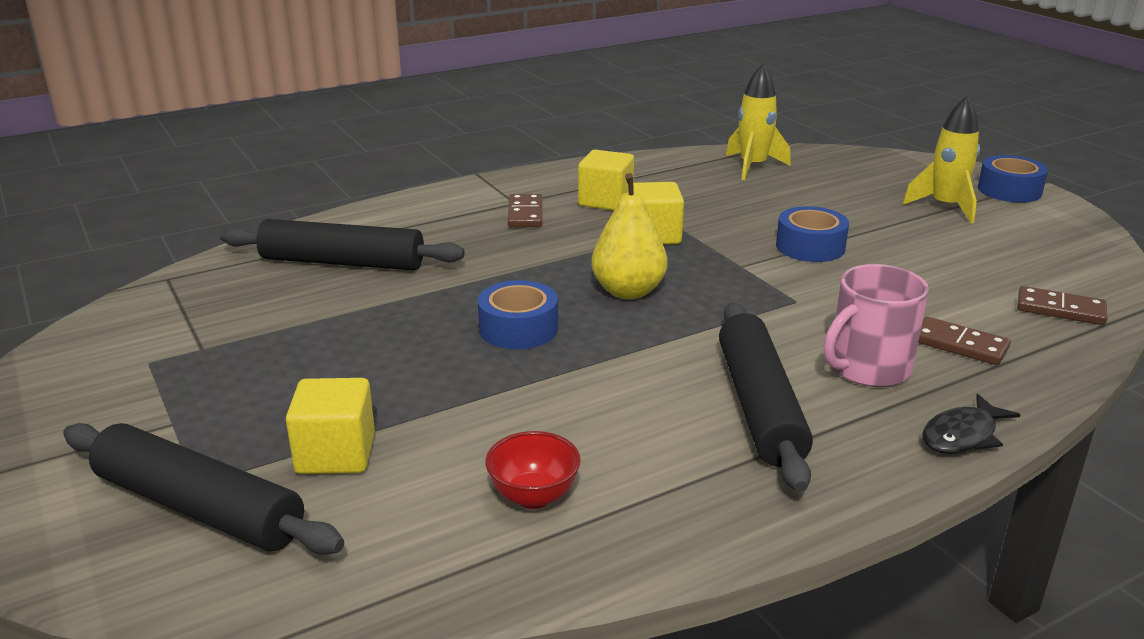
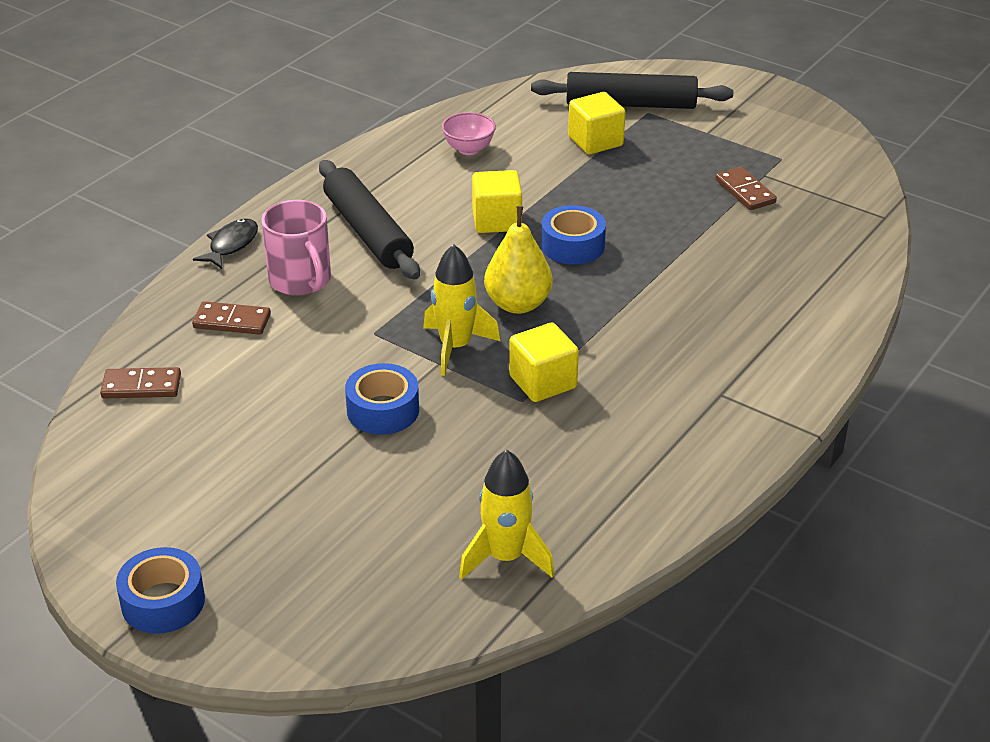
camera: 155 degrees right, 10 degrees up
black rolling pin [220,219,465,270] -> none
red bowl [486,431,581,509] -> pink bowl [442,112,496,155]
brown domino [508,194,542,228] -> brown domino moved to [715,167,777,210]
yellow cube [578,150,634,210] -> yellow cube moved to [472,170,522,233]
pink mug [824,264,929,387] -> pink mug turned 120 degrees clockwise [261,200,331,296]
yellow rocket [902,96,980,223] -> yellow rocket moved to [423,244,500,376]

